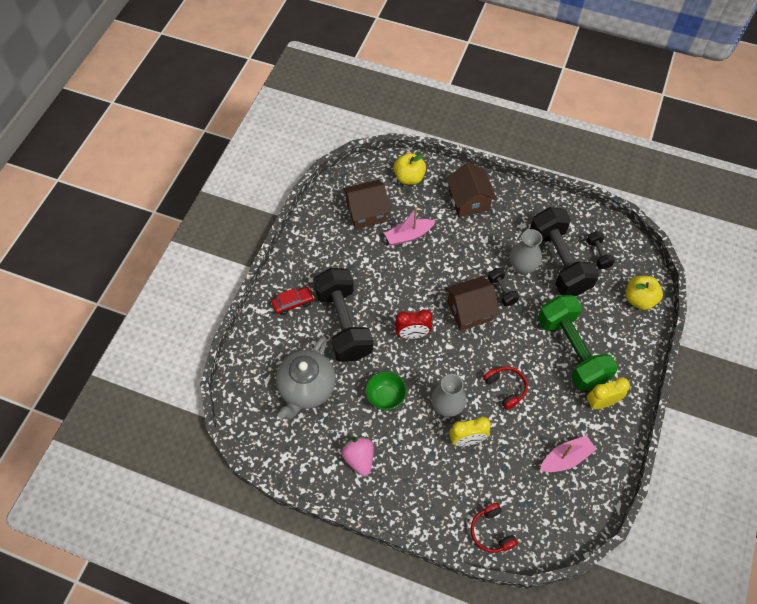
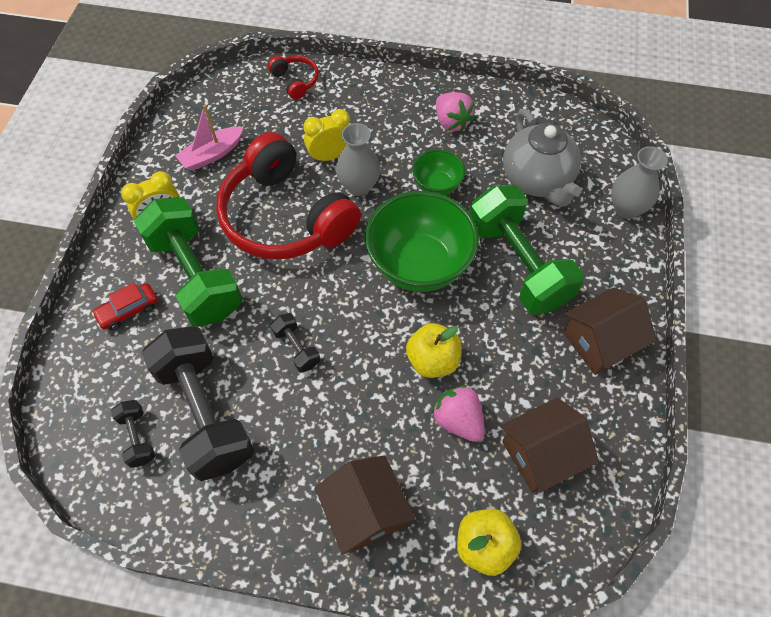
camera: 170 degrees right, 0 degrees up
red car [271,287,314,315] -> red car moved to [92,283,158,330]
grey teapot [276,336,336,419] -> grey teapot turned 150 degrees clockwise [503,109,581,206]
black dumbbell [313,268,373,362] -> green dumbbell [470,185,584,315]
pink boat [384,207,435,246] -> pink strawberry [432,385,485,442]
red clock [395,310,432,339] -> green bowl [365,191,479,292]
brown house [445,277,500,331] -> brown house moved to [563,287,657,375]
red headphones [483,366,528,410] -> red headphones [216,132,361,260], size x2.39
grey vase [510,229,542,275] -> grey vase moved to [611,146,668,219]
yellow apple [626,276,663,310] -> yellow apple moved to [406,323,462,378]

